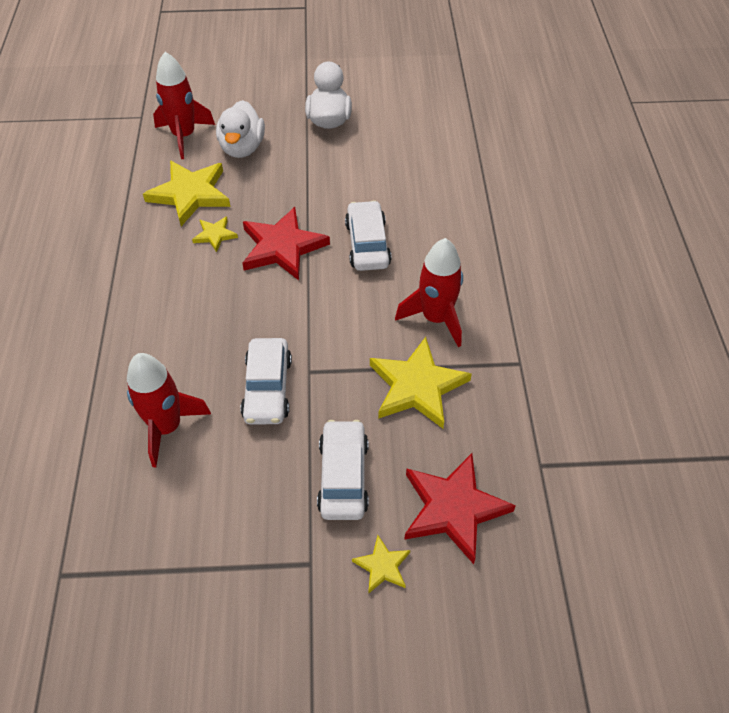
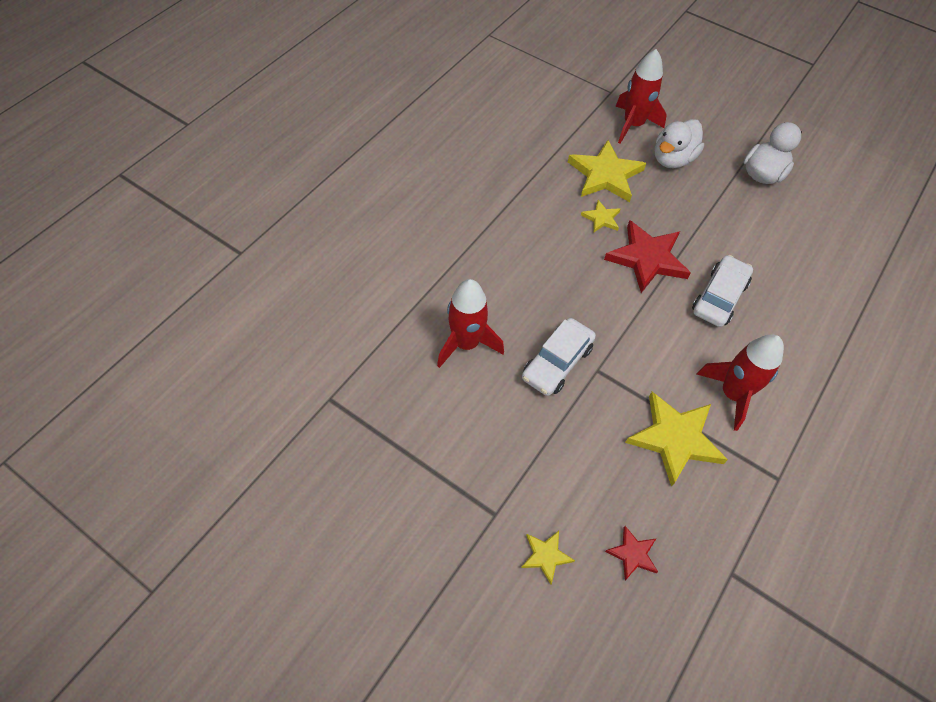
camera: 35 degrees right, 5 degrees up
white car [317,420,369,520] -> none
red star [404,453,516,564] -> red star [605,526,658,580], size x0.50

